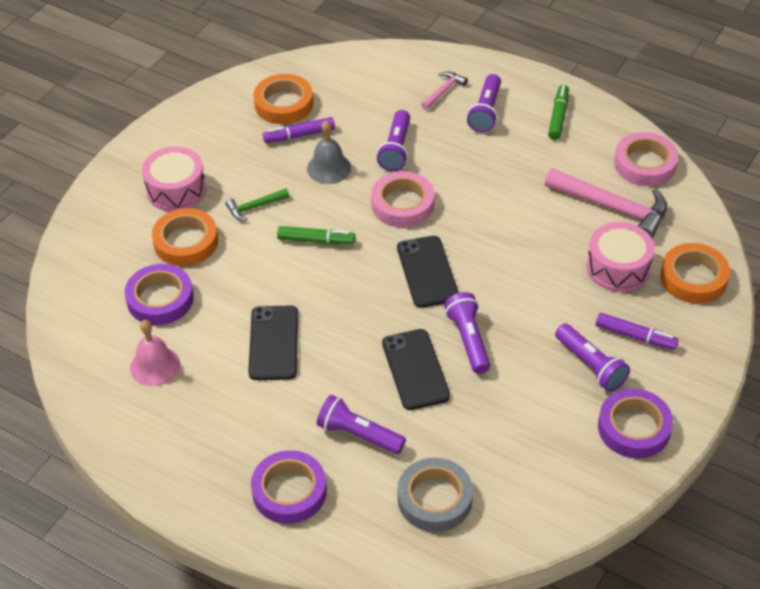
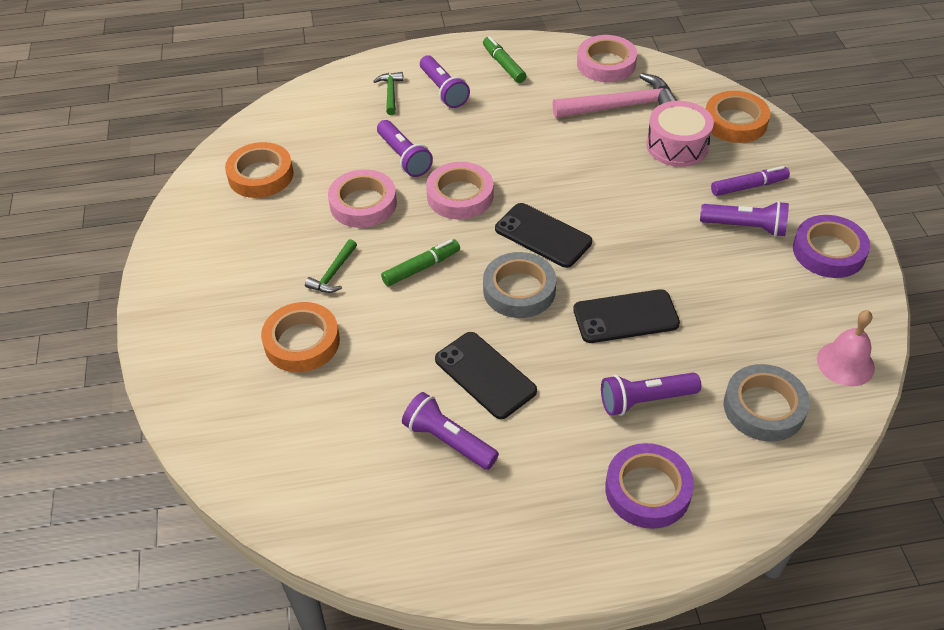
camera: 40 degrees left, 0 degrees up
purple tape [125,264,194,325] -> none
pink bell [130,320,180,386] -> pink bell moved to [817,310,875,386]
pink drum [142,146,206,212] -> none
purple marker [263,117,335,143] -> none
grey bell [307,120,351,184] -> pink tape [328,169,397,228]
black phone [382,329,450,410] -> black phone turned 45 degrees counterclockwise [573,289,680,343]
pink hammer [421,71,468,110] -> green hammer [373,72,403,115]
purple flashlight [444,292,490,374] -> purple flashlight moved to [402,392,499,470]
none -> grey tape [483,252,556,318]

